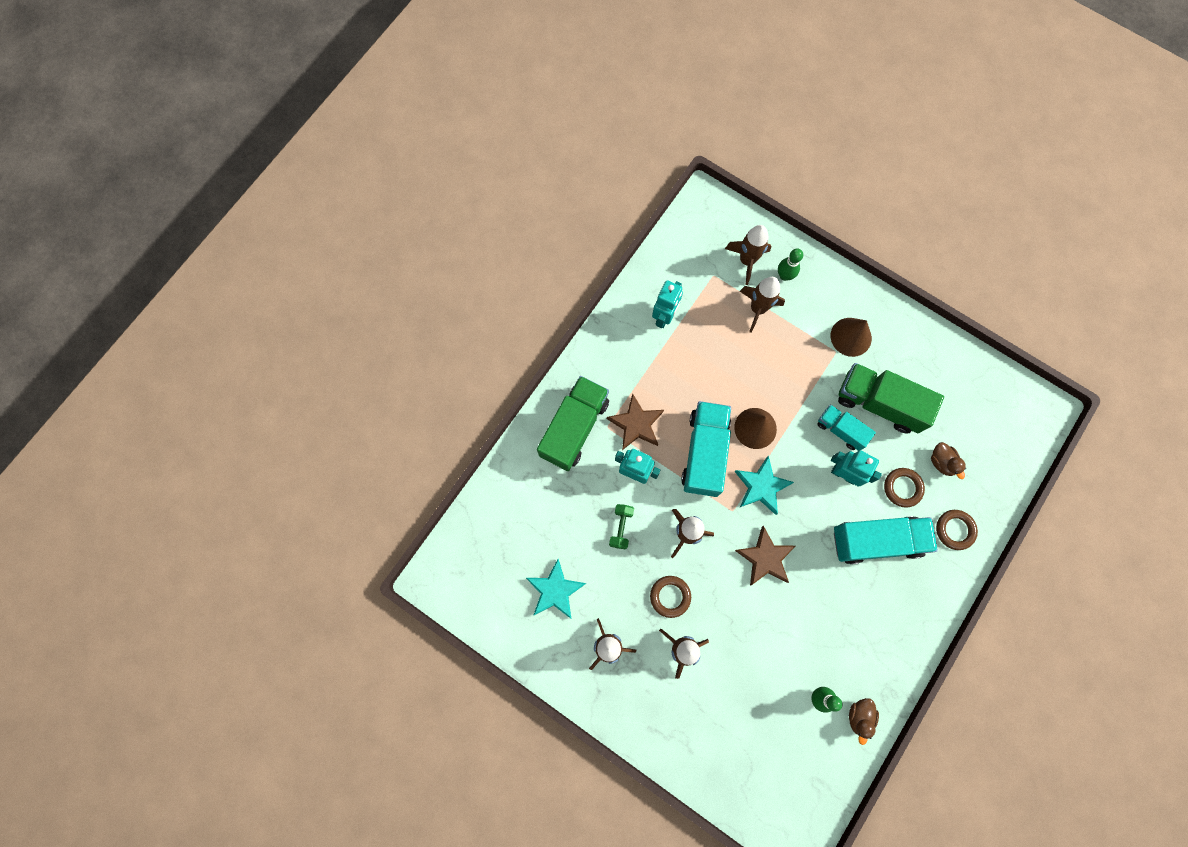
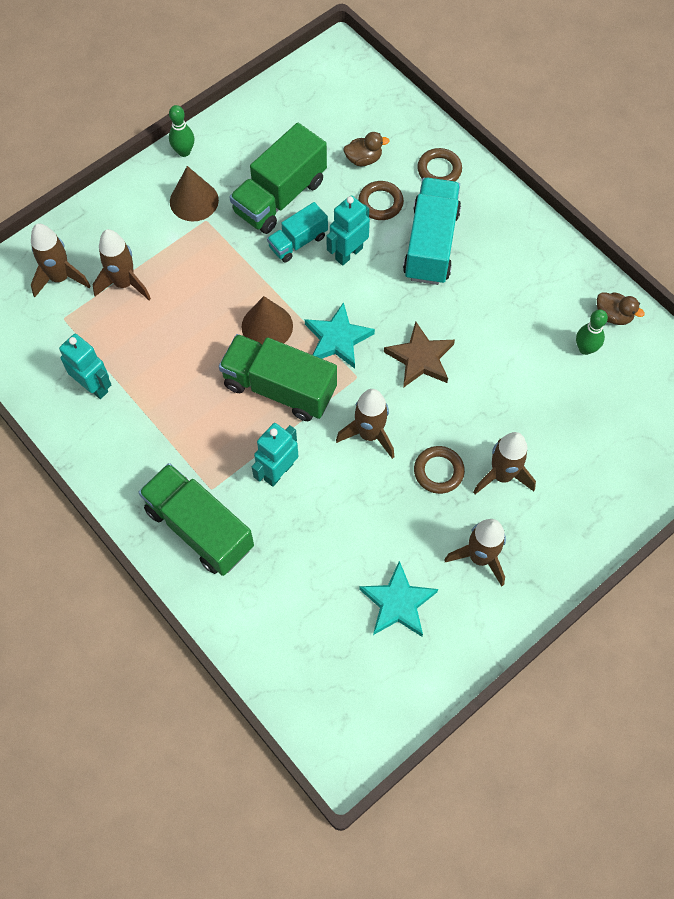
camera: 75 degrees left, 10 degrees down
brown star [607,393,664,450] -> none
green dumbbell [609,504,634,550] -> none
turquoise truck [681,401,731,497] -> green truck [219,334,337,421]
green bowling pin [778,249,803,281] -> green bowling pin moved to [169,105,194,157]

